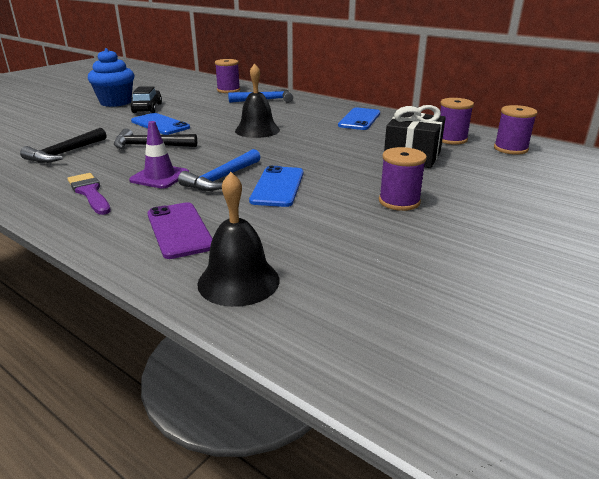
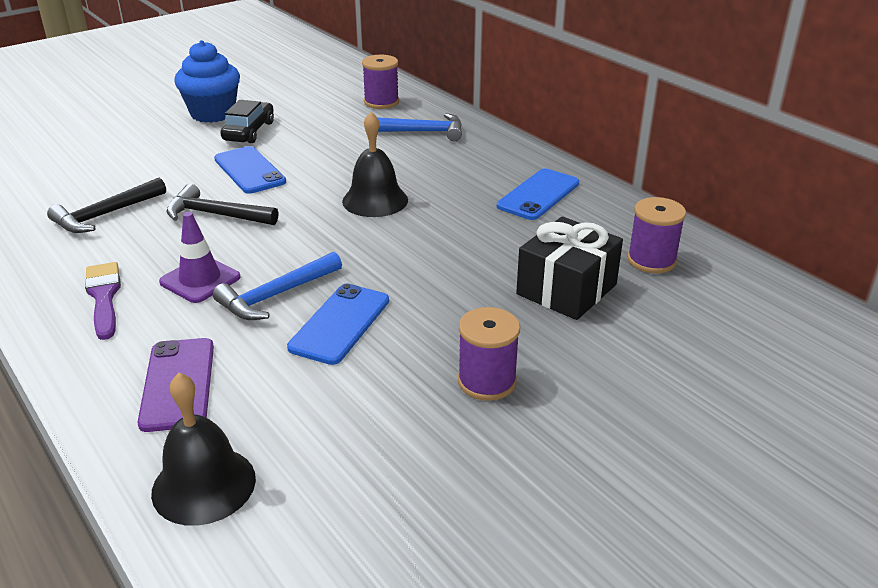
camera: 15 degrees right, 5 degrees up
purple spool [494,105,538,155] -> none

